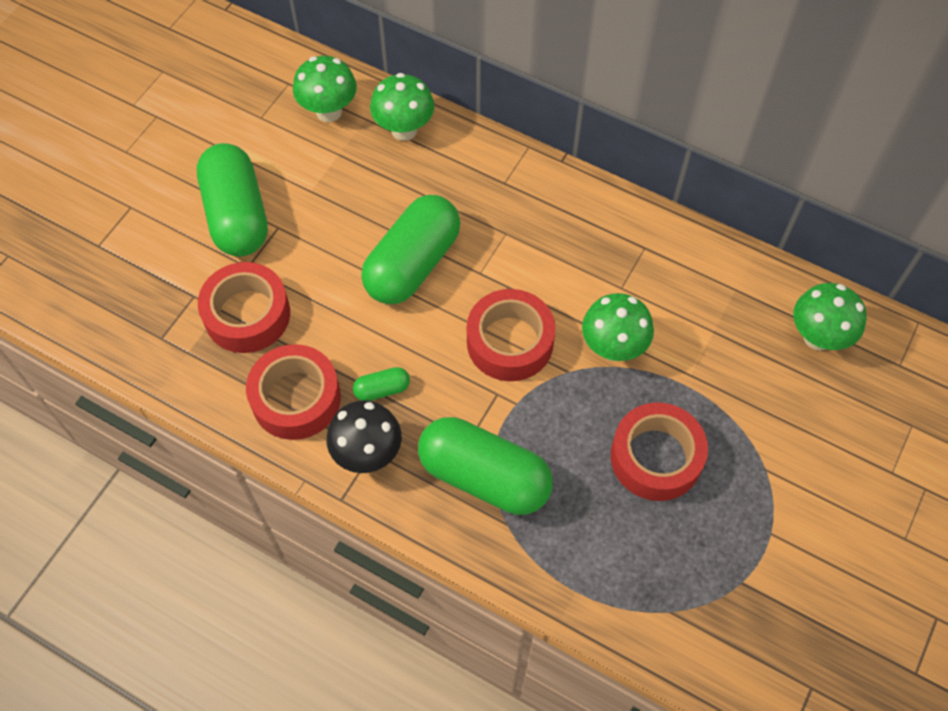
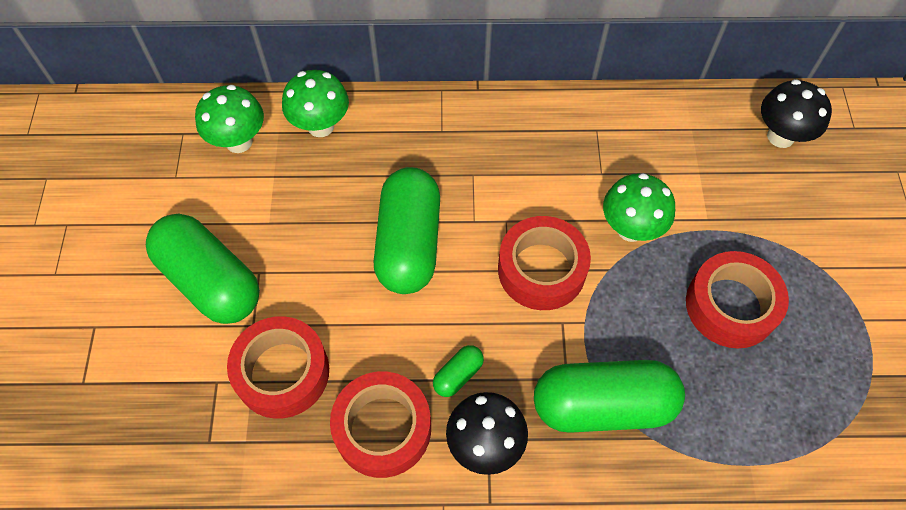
camera: 30 degrees left, 0 degrees up
green mushroom [793,283,867,351] -> black mushroom [761,79,832,148]

